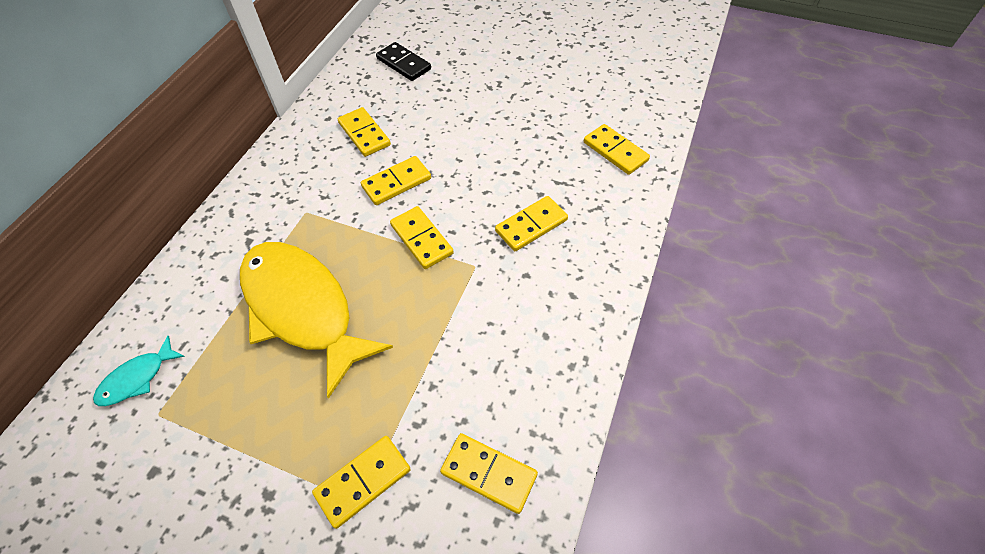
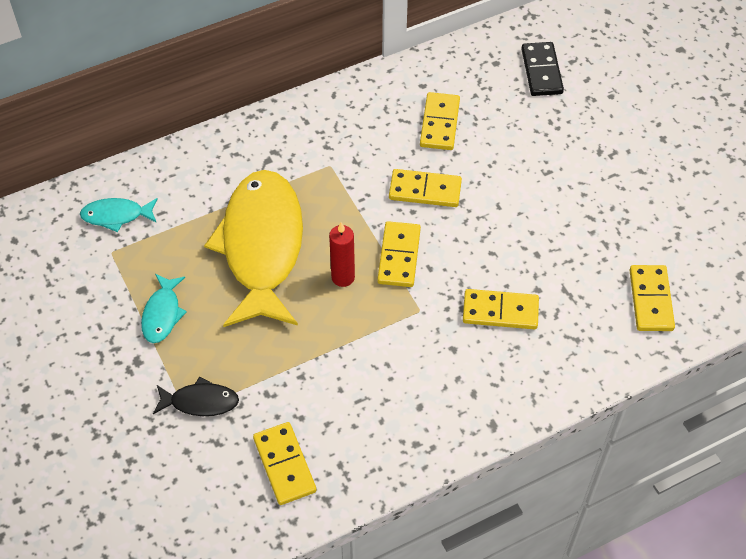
camera: 40 degrees right, 0 degrees up
yellow domino [312,436,411,529] -> black fish [153,376,239,416]
none -> turquoise fish [141,274,187,343]
none -> red candle [329,222,355,287]

